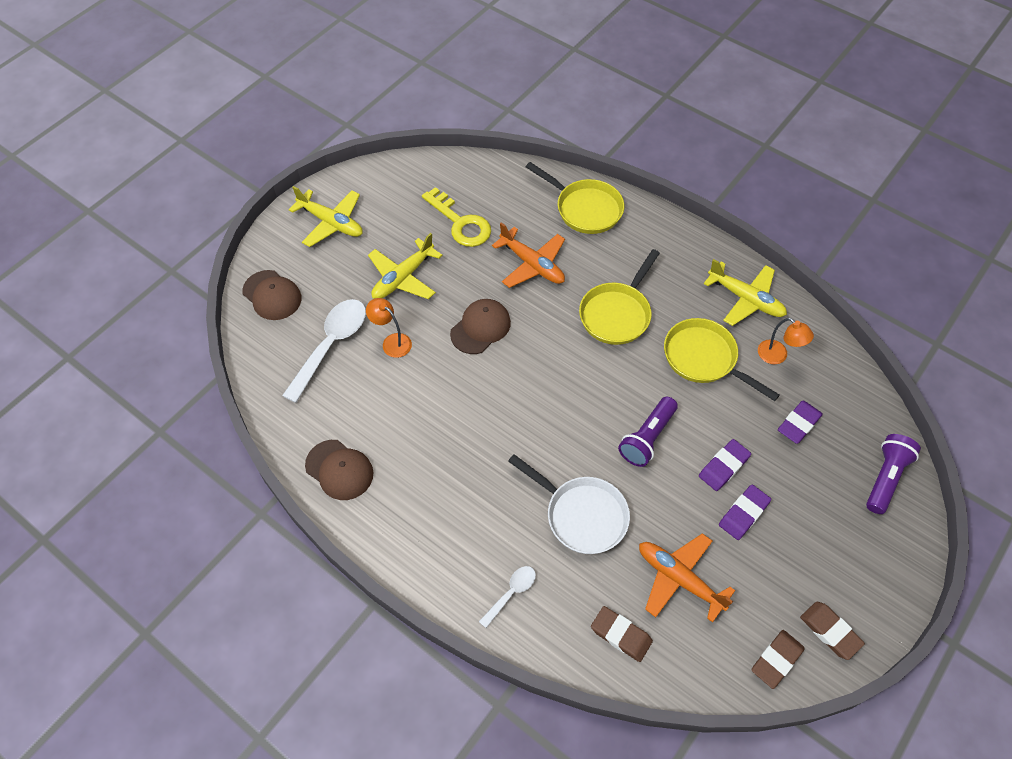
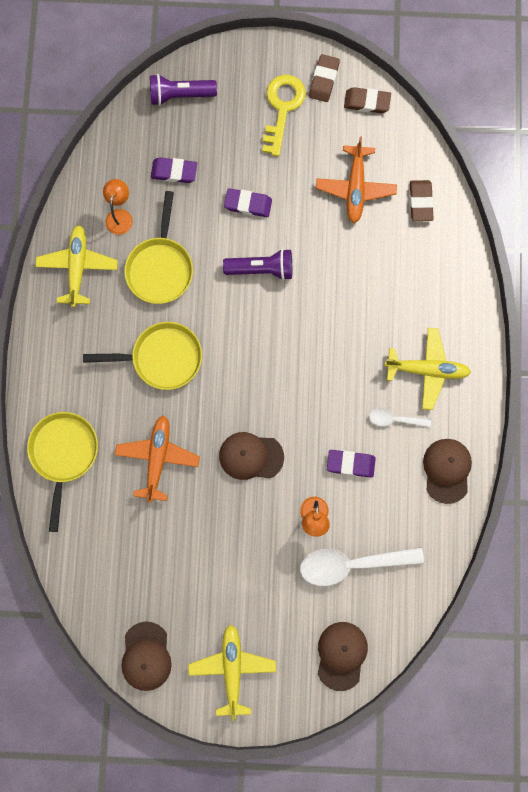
camera: 125 degrees left, 20 degrees up
yellow plane [368,233,443,299] -> yellow plane moved to [384,328,471,410]
yellow key [422,187,491,247] -> yellow key moved to [263,75,306,156]
white spoon [479,566,536,628] -> white spoon moved to [369,408,431,427]
white pan [508,454,630,554] -> none
purple eraser [719,485,771,540] -> purple eraser moved to [327,450,376,478]
none -> brown cap [122,622,172,691]

